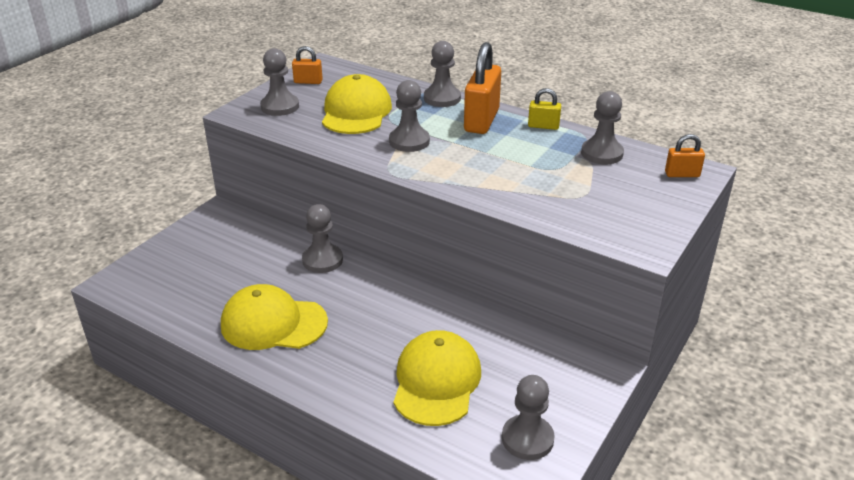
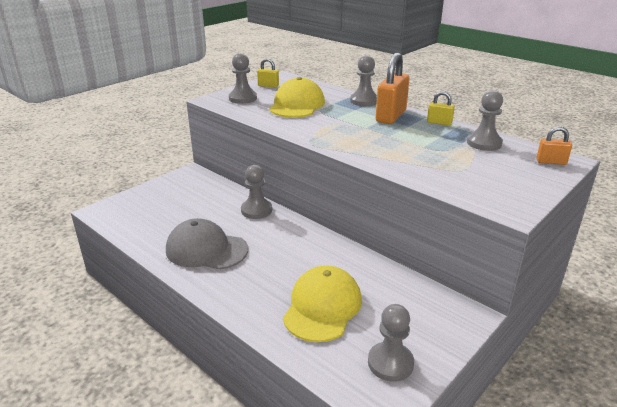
camera: 10 degrees right, 5 degrees down
yellow cap [221,284,328,350] -> grey cap [166,218,248,270]
orange padlock [292,46,323,84] -> yellow padlock [257,58,279,88]
grey pawn [389,80,430,152] -> none

